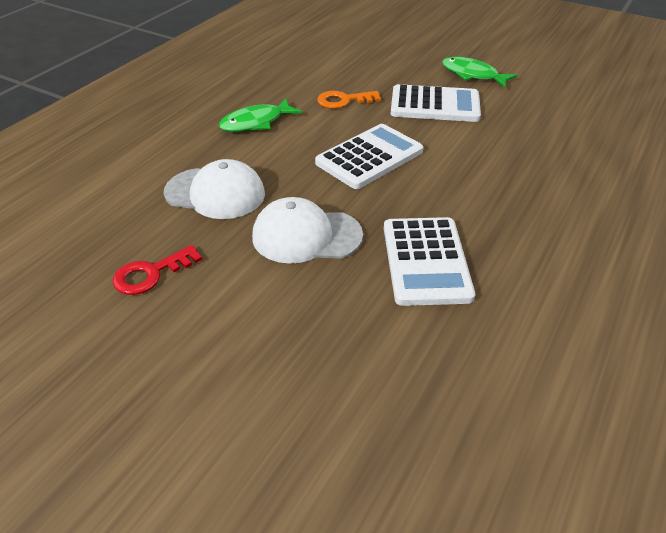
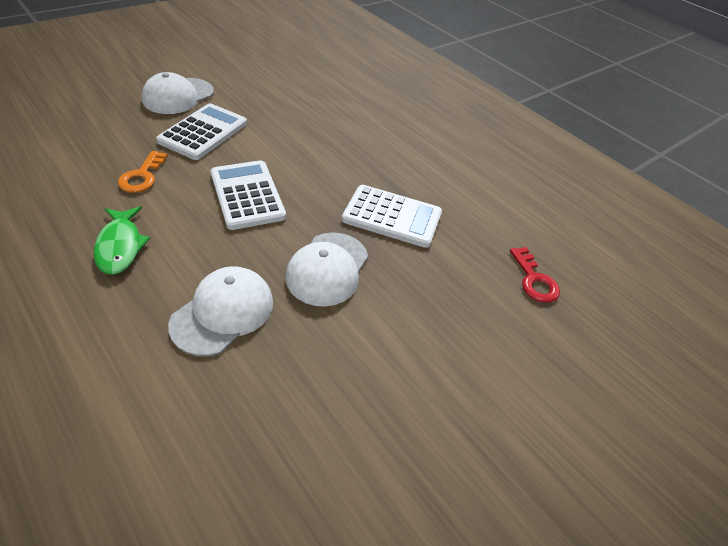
camera: 75 degrees left, 5 degrees up
red key [113,245,202,295] -> red key moved to [510,247,560,303]
green fish [442,57,517,88] -> white cap [142,72,214,114]

